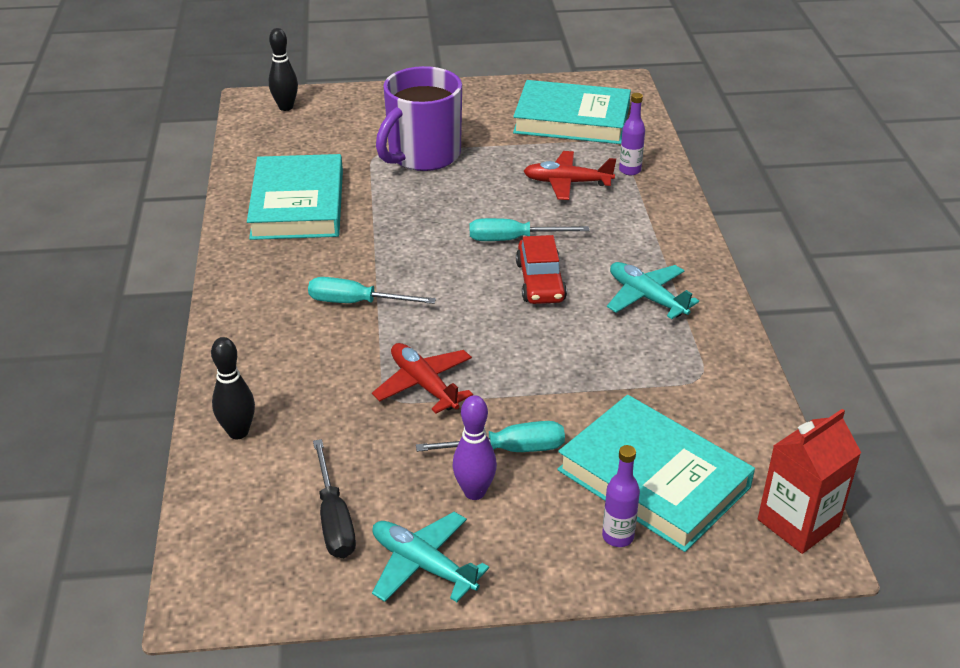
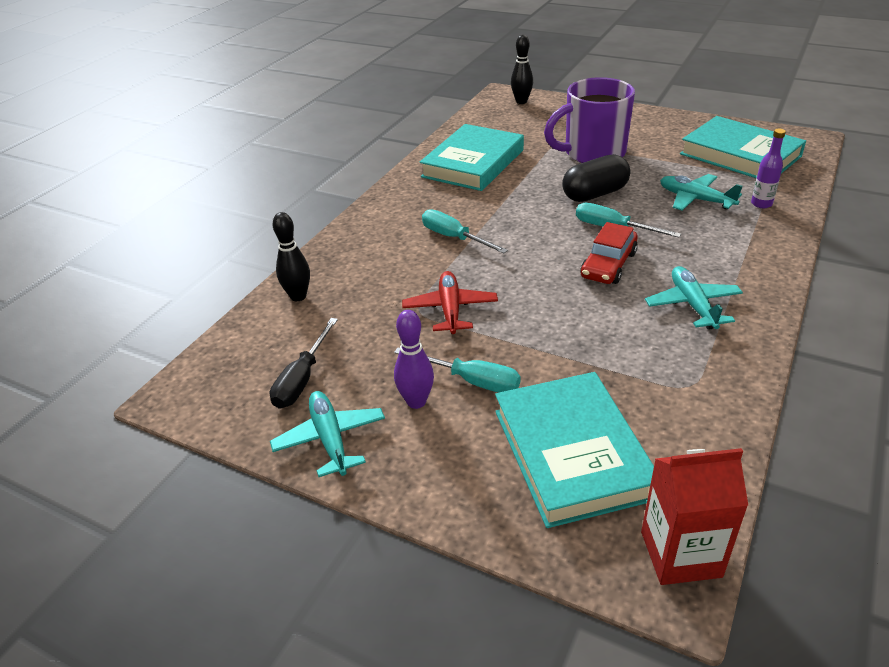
camera: 35 degrees right, 0 degrees up
red plane [524,151,616,200] -> turquoise plane [660,174,743,211]
purple bottle [602,445,640,547] -> none
none -> black capsule [562,154,630,202]

